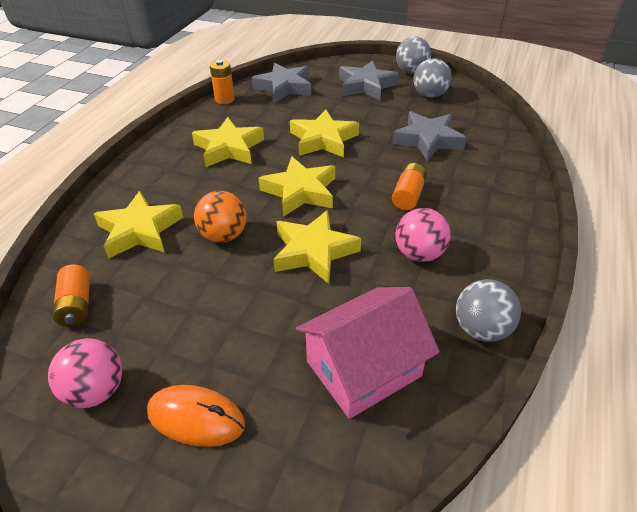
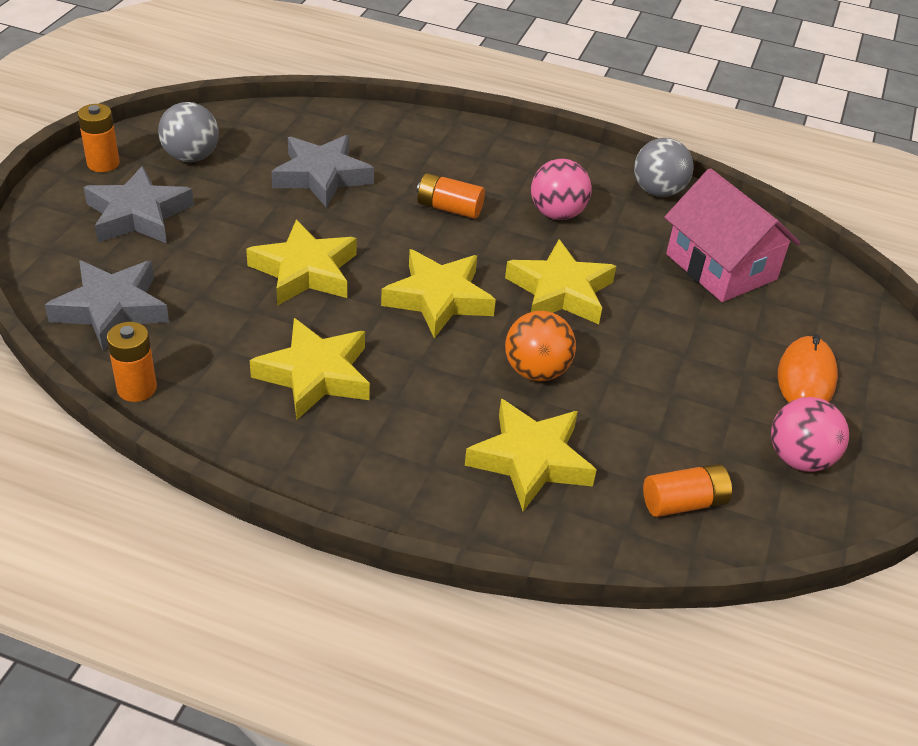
camera: 95 degrees left, 0 degrees up
grey ball [396,37,431,74] -> orange battery [78,104,119,172]

